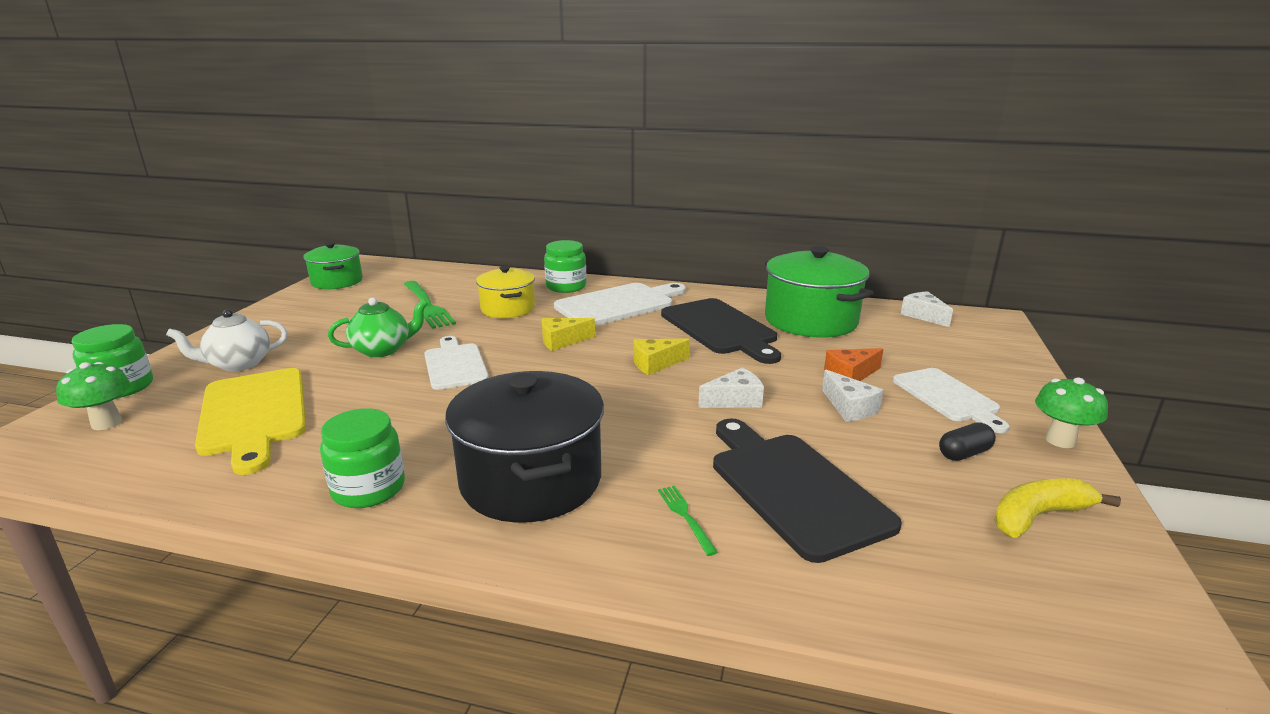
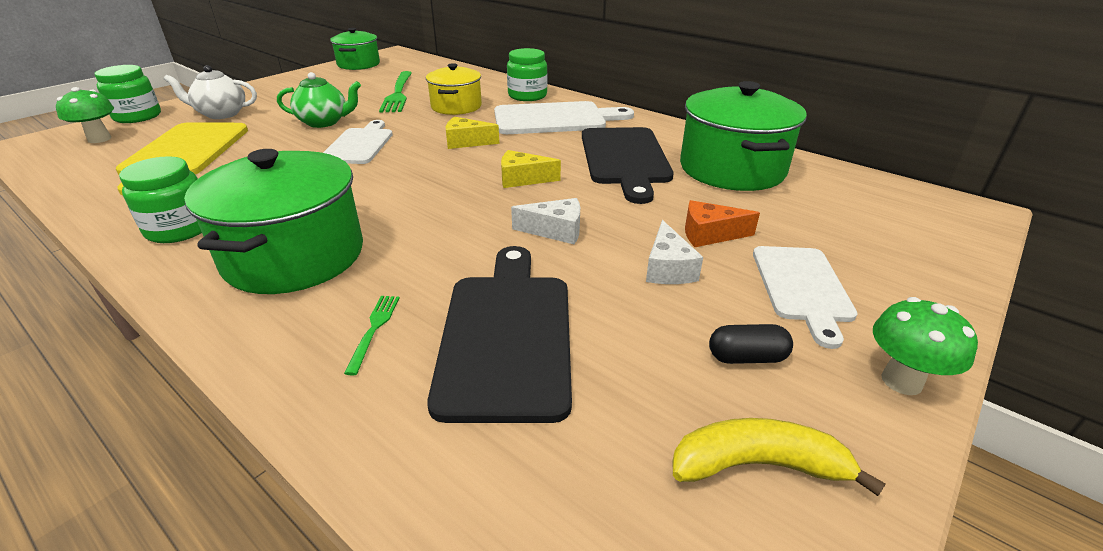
camera: 25 degrees right, 10 degrees up
black pot [445,371,604,523] -> green pot [184,149,363,294]
white cheese [901,291,953,327] -> none

